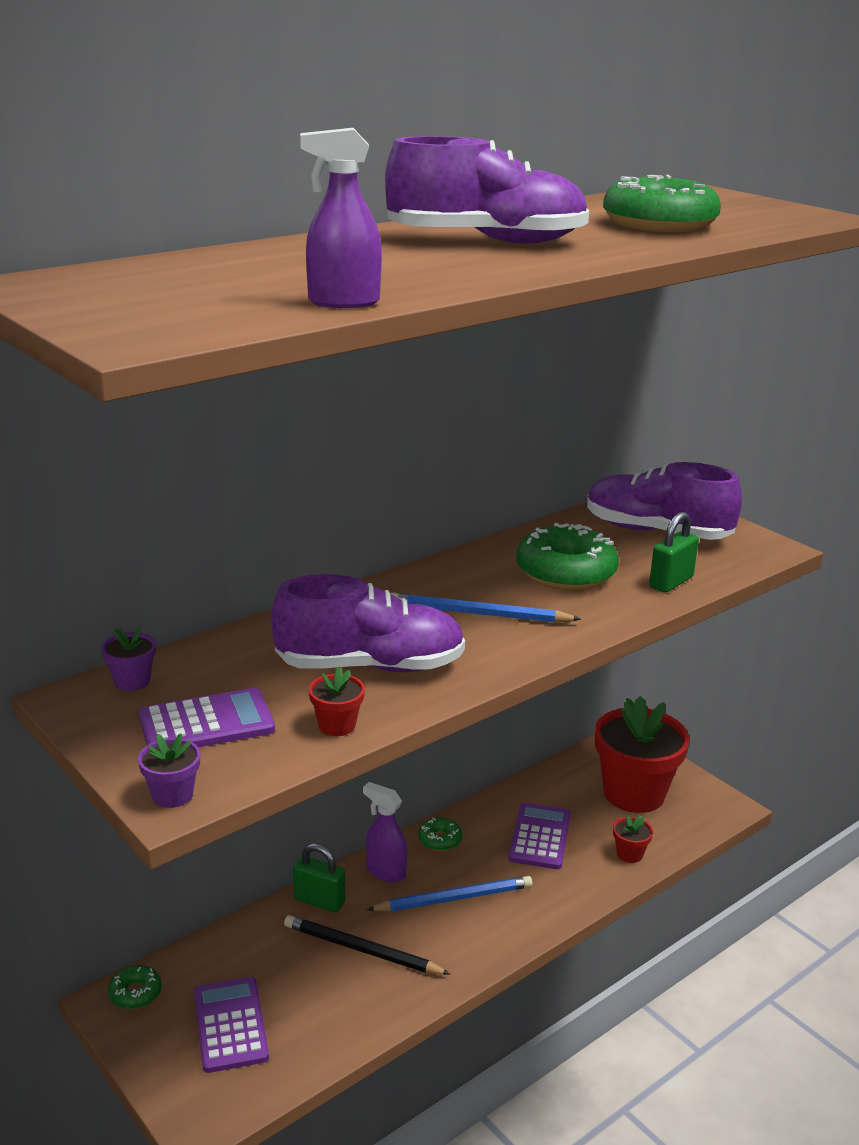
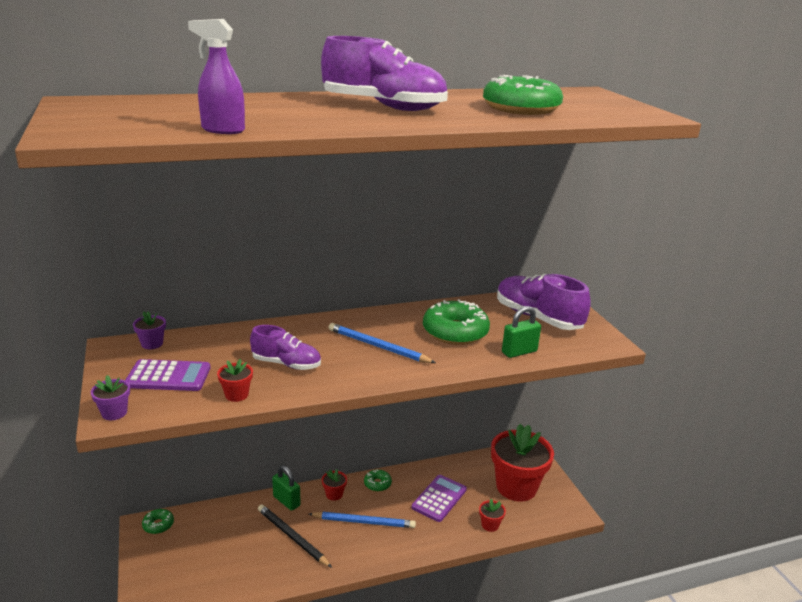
camera: 20 degrees right, 0 degrees up
purple calculator [194,977,269,1073] -> none
purple shoe [271,574,465,672] -> purple shoe [250,325,321,370], size x0.63
purple spray bottle [363,782,407,883] -> red flower pot [322,469,347,501]

